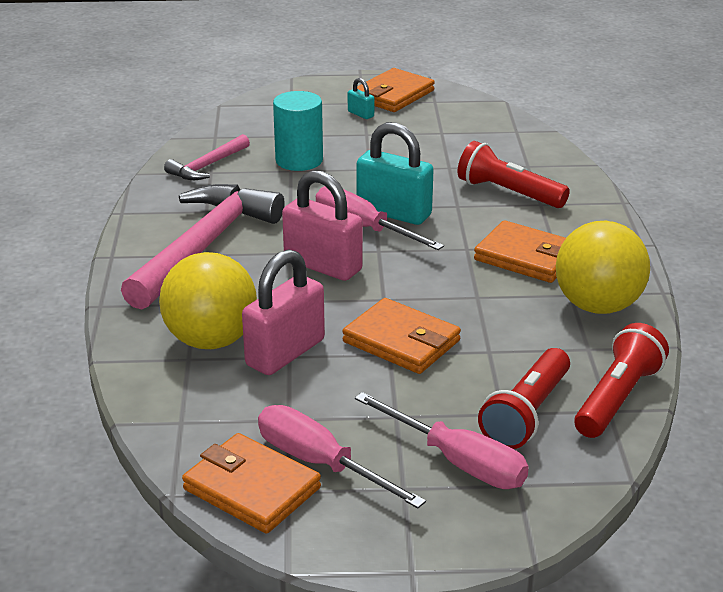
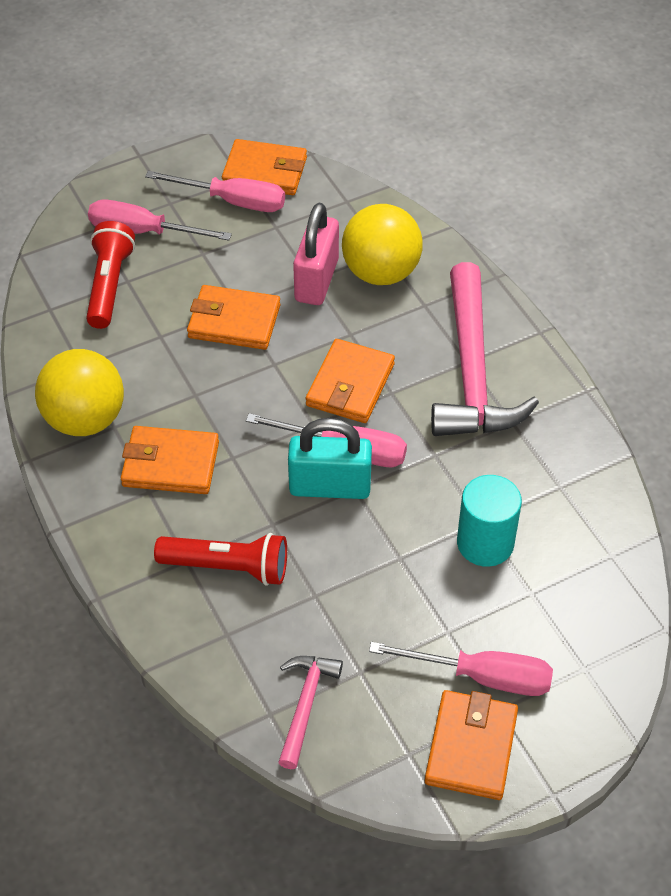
camera: 155 degrees right, 20 degrees up
pink hammer [164,134,250,180] -> pink hammer moved to [278,656,343,769]
pink padlock [282,170,363,281] -> orange wallet [306,339,395,423]
turquoise padlock [348,78,374,119] -> pink screwdriver [369,642,553,696]
red flashlight [574,323,669,438] -> none

